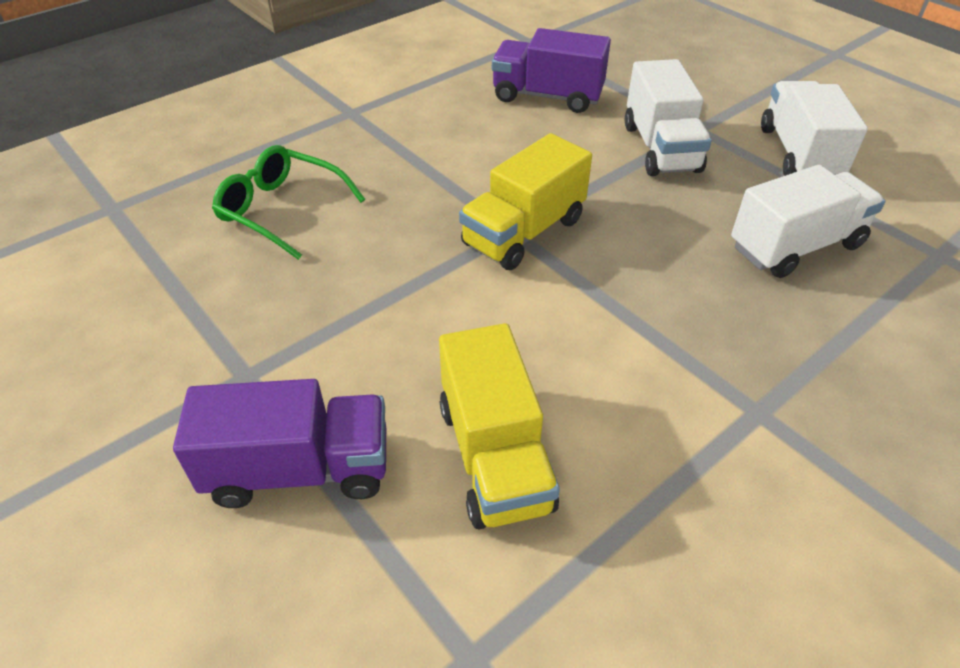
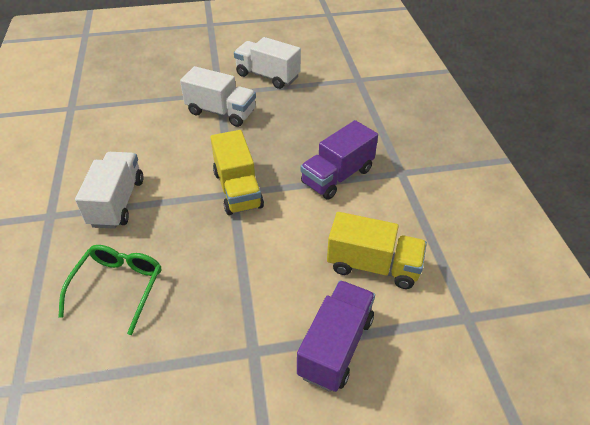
camera: 60 degrees left, 0 degrees up
green glasses [212,145,365,260] -> green glasses turned 135 degrees clockwise [58,245,161,335]
purple truck [492,28,611,113] -> purple truck moved to [300,120,378,200]
white truck [731,165,885,278] -> white truck moved to [75,152,144,229]

